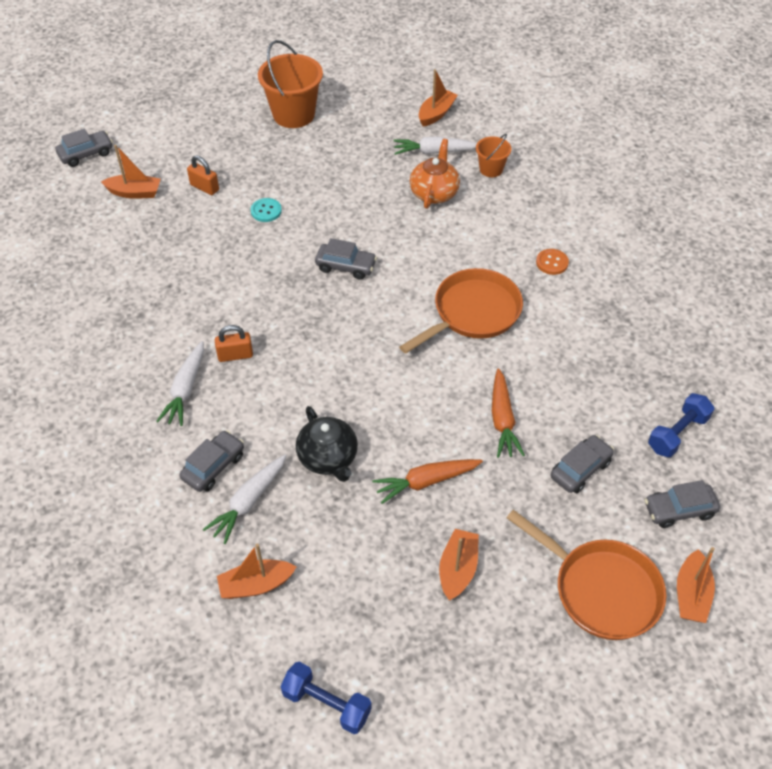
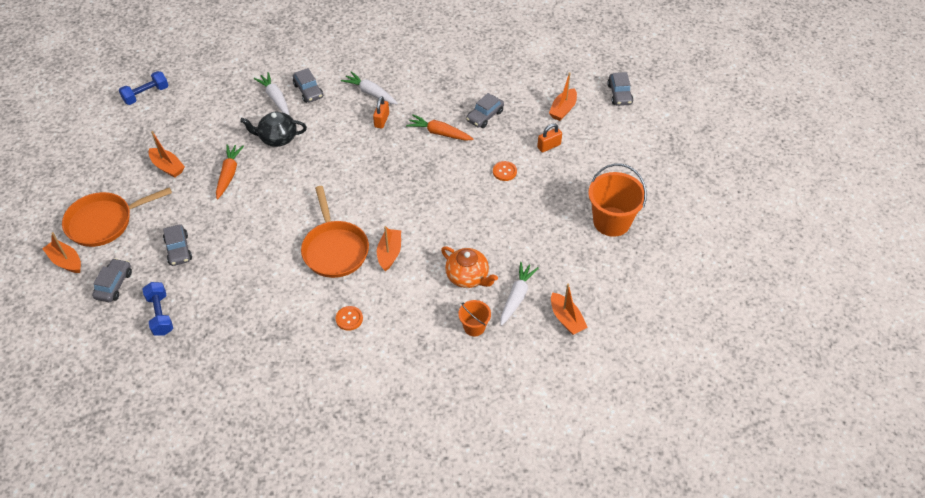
camera: 115 degrees right, 0 degrees up
orange boat [217,543,296,599] -> orange boat moved to [377,226,401,271]
turquoise button [251,198,282,222] -> orange button [493,161,517,181]
grey car [315,238,377,280] -> grey car moved to [466,93,504,128]
orange carrot [492,368,525,458] -> orange carrot moved to [406,115,473,141]

